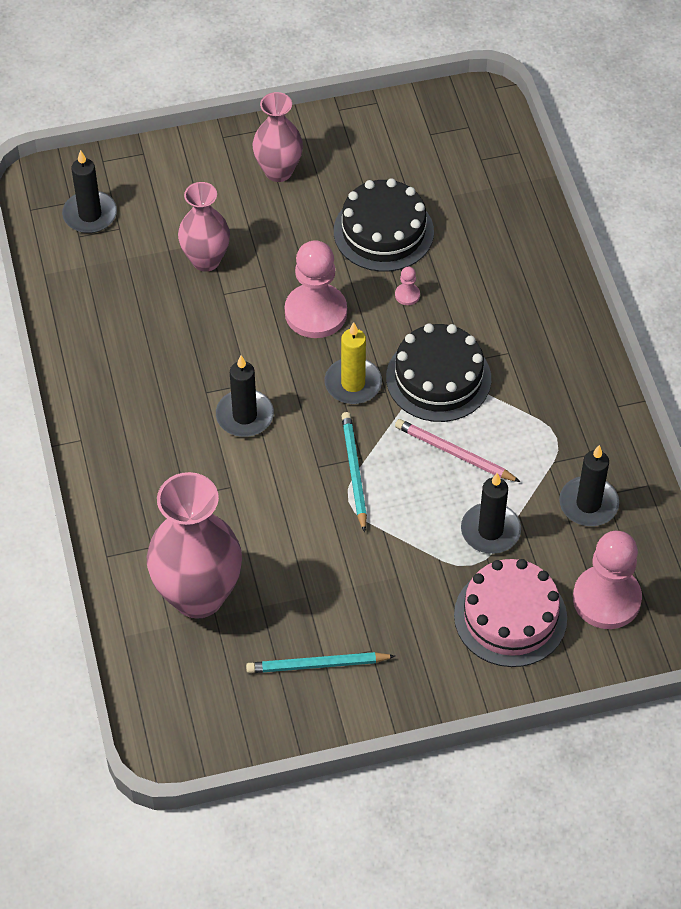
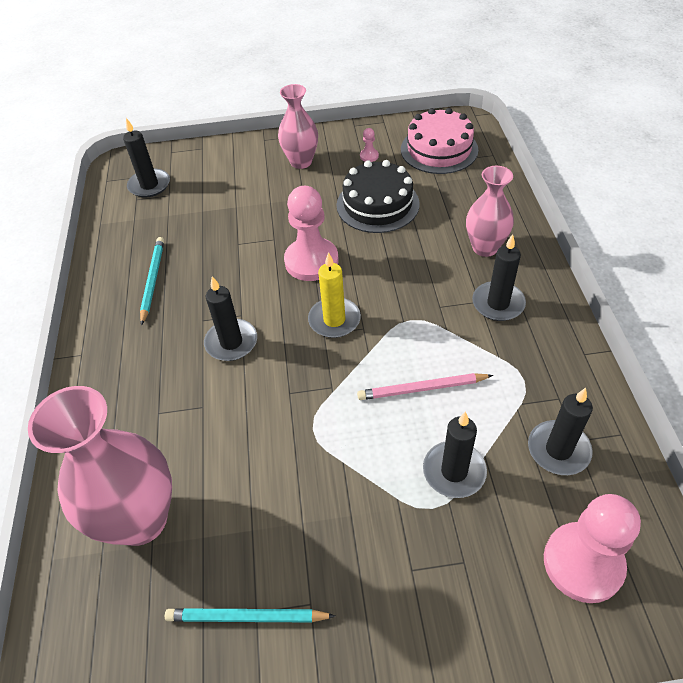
camera: 10 degrees right, 5 degrees down
pink vase [178,182,230,272] -> pink vase moved to [466,166,514,257]
turquoise pencil [341,412,367,532] -> turquoise pencil moved to [140,237,164,325]
black cake [386,323,491,422] -> none
pink pawn [395,267,420,305] -> pink pawn moved to [360,128,379,162]
pink pencil [395,419,520,482] -> pink pencil turned 45 degrees counterclockwise [357,373,493,400]
pink cake [454,559,567,667] -> pink cake moved to [401,108,478,174]
none -> black candle [472,234,526,321]

